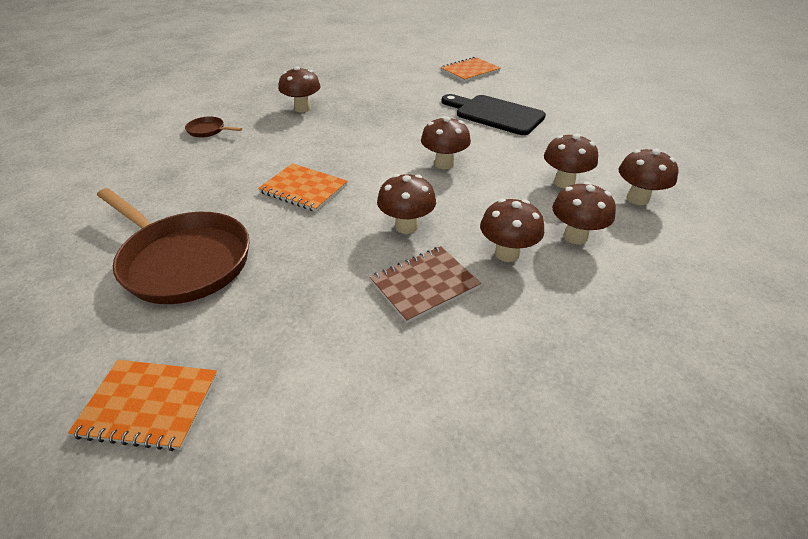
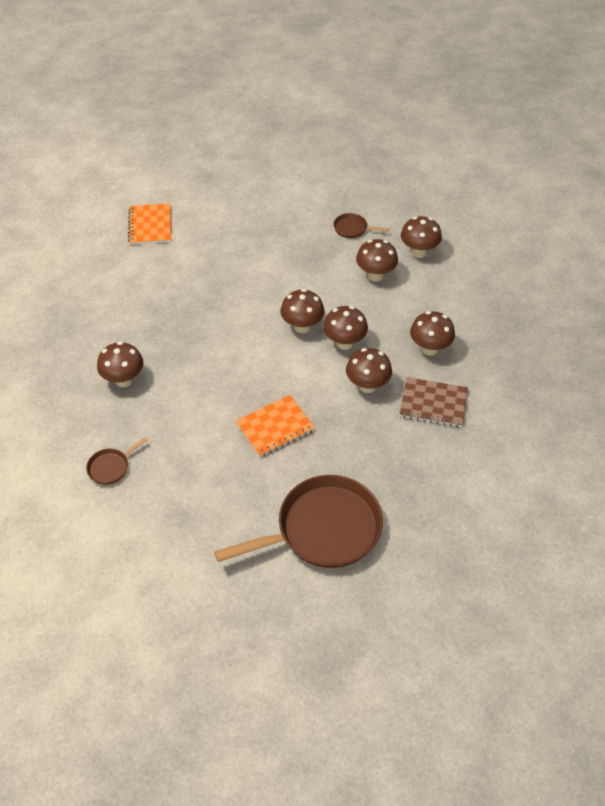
camera: 60 degrees left, 10 degrees up
orange notebook [68,360,218,451] -> none
brown notebook [370,246,481,323] -> brown notebook turned 75 degrees counterclockwise [400,377,468,427]
black cutting board [442,94,546,135] -> none
brown mushroom [552,182,616,244] -> brown mushroom moved to [323,306,368,350]
none -> brown pan [334,213,389,238]

